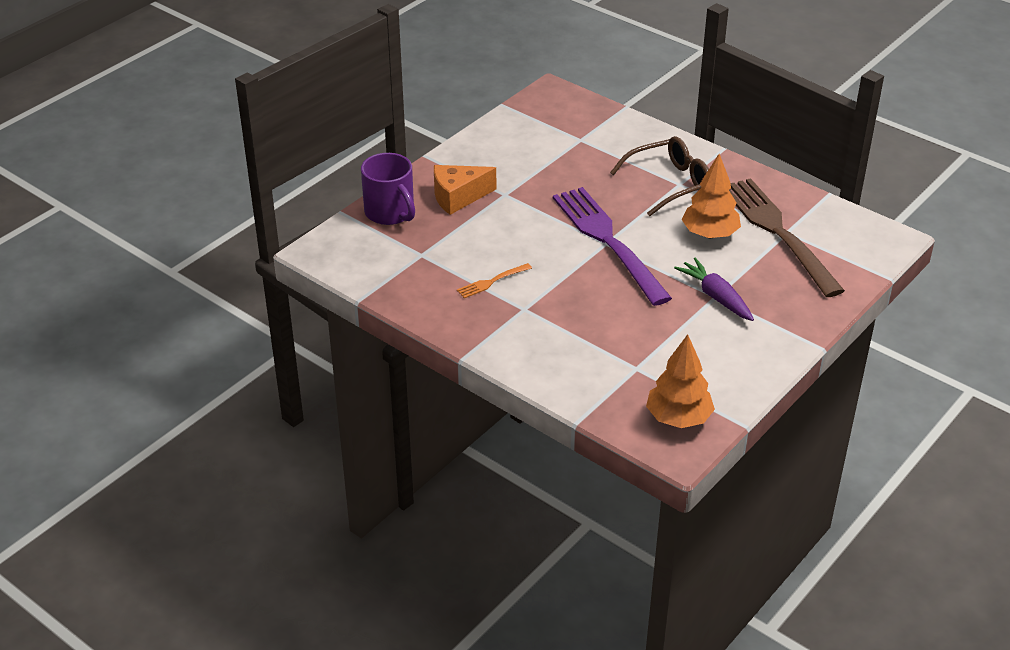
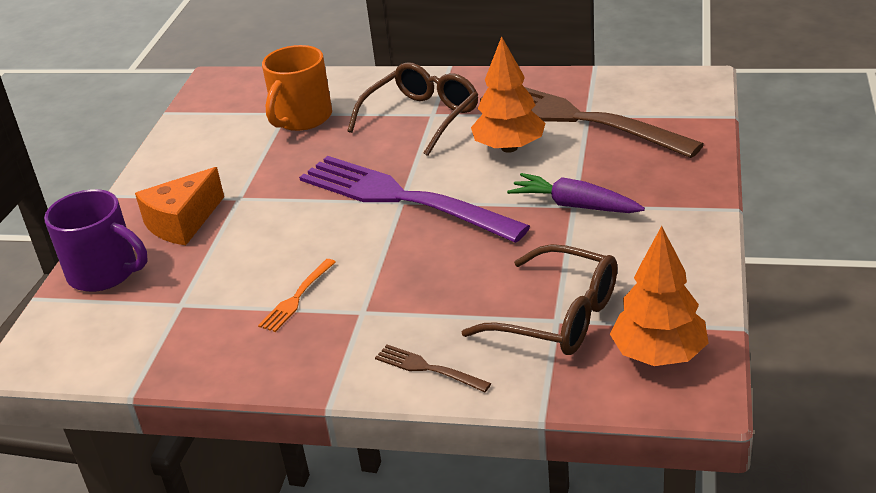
camera: 25 degrees left, 5 degrees down
none -> orange mug [262,45,332,131]
none -> brown fork [375,345,491,392]
none -> brown glasses [462,244,617,355]

